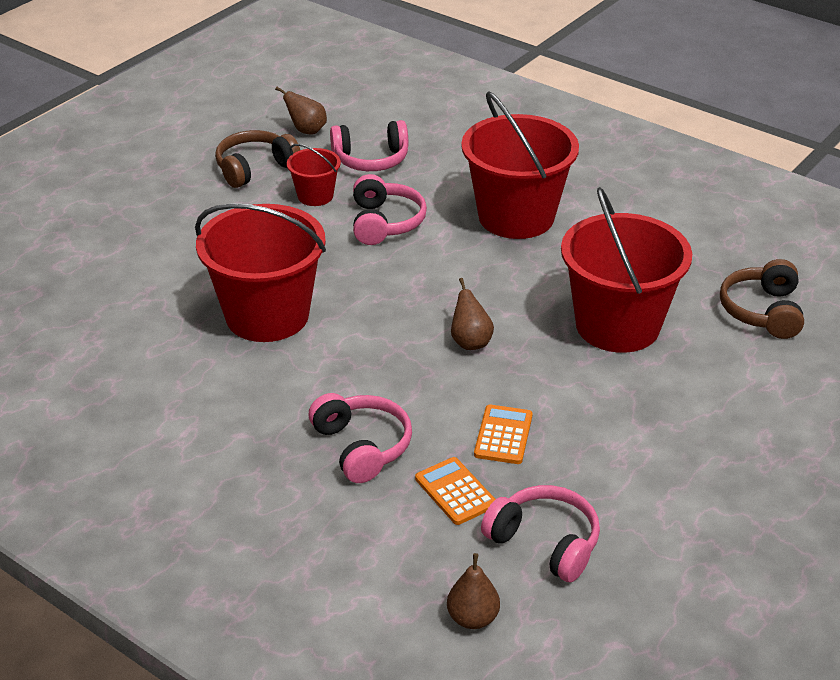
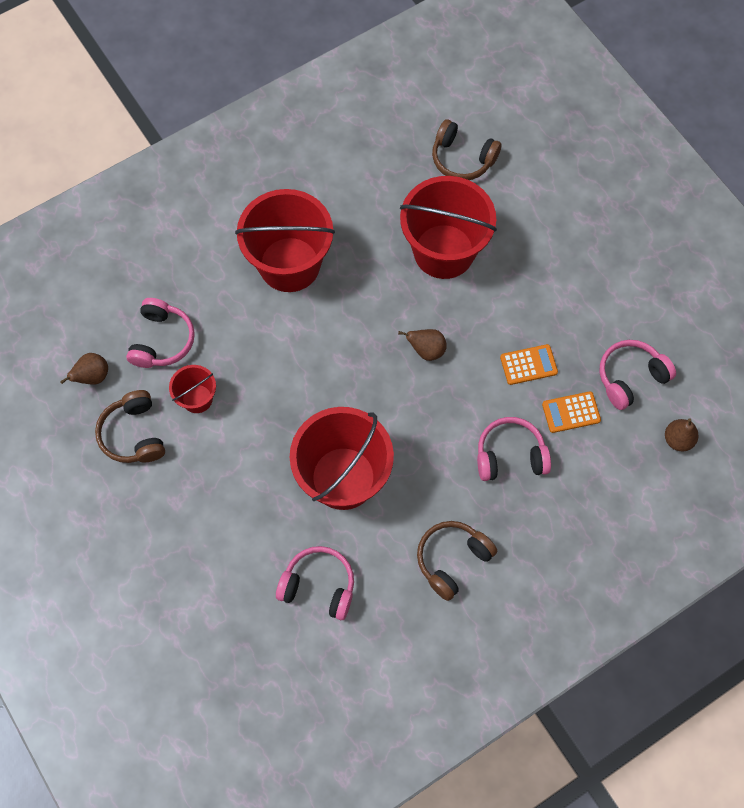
camera: 70 degrees left, 30 degrees up
pink headphones [353,174,427,245] -> pink headphones moved to [276,546,354,620]
orange calculator [474,404,533,464] -> orange calculator turned 135 degrees clockwise [500,344,558,385]
none -> brown headphones [417,521,497,601]

